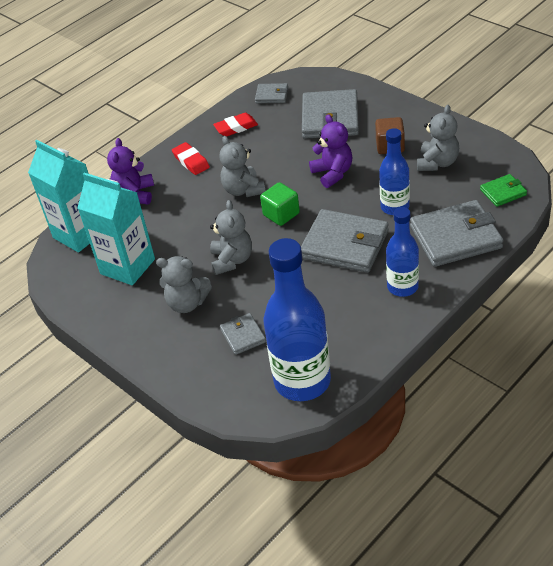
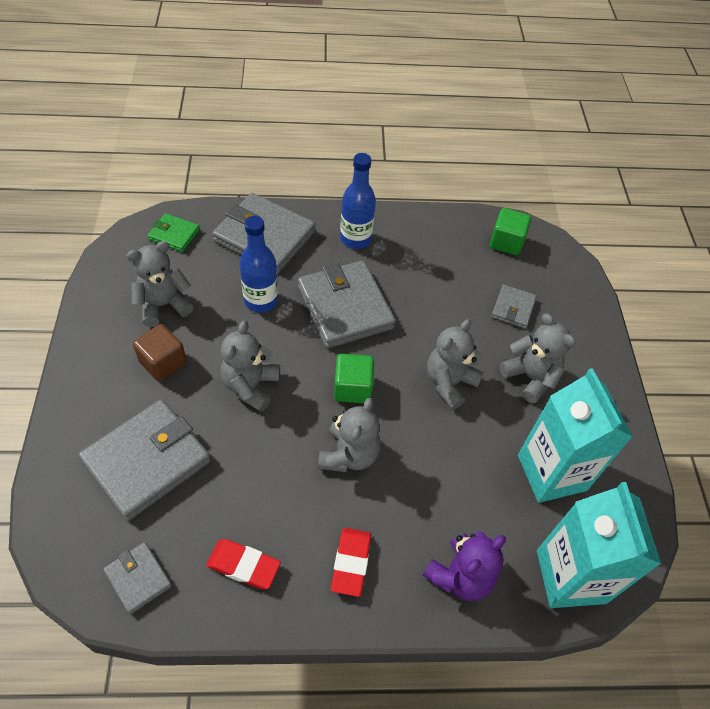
camera: 145 degrees left, 10 degrees up
blue bottle [263,238,331,401] -> green cube [490,208,531,255]
purple teddy bear [309,114,353,188] -> grey teddy bear [221,321,280,412]

